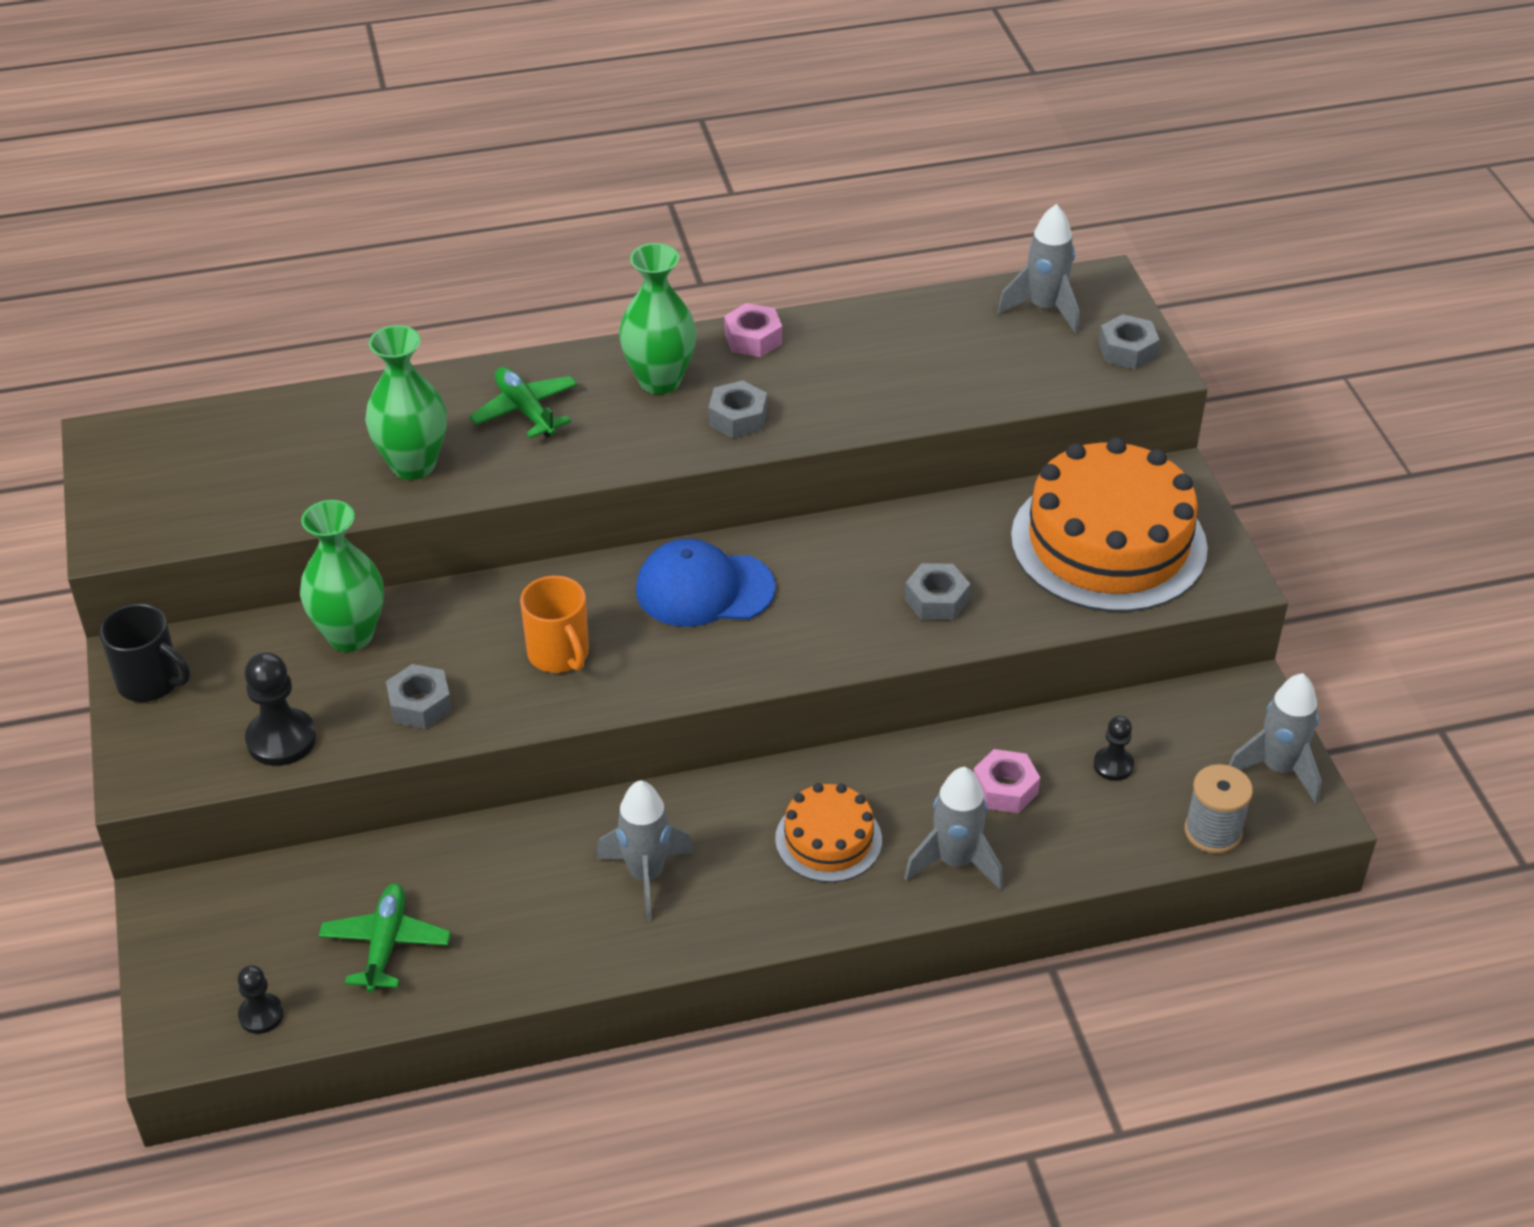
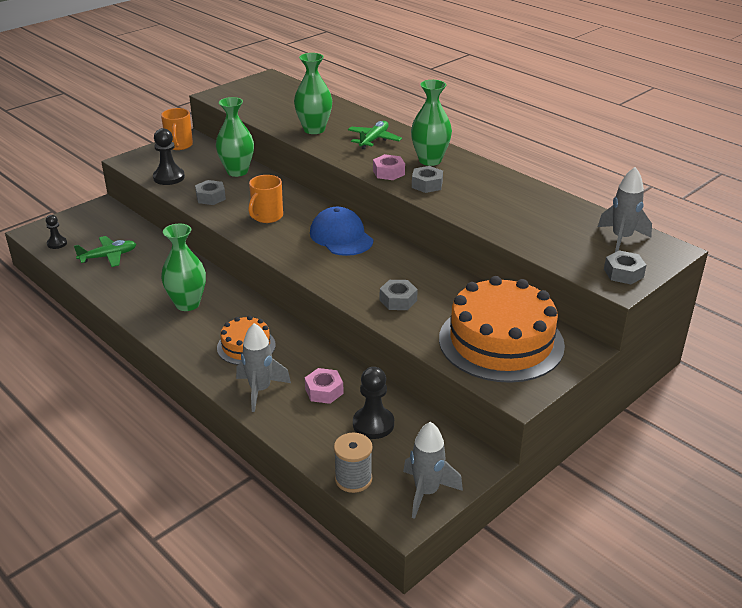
camera: 60 degrees right, 10 degrees down
black mug [99,604,190,702] -> orange mug [161,108,193,150]
grey rocket [596,780,694,921] -> green vase [161,223,206,311]
pink nut [724,303,782,357] -> pink nut moved to [373,154,405,180]
black pawn [1093,716,1134,781] -> black pawn [353,367,394,439], size x1.66

